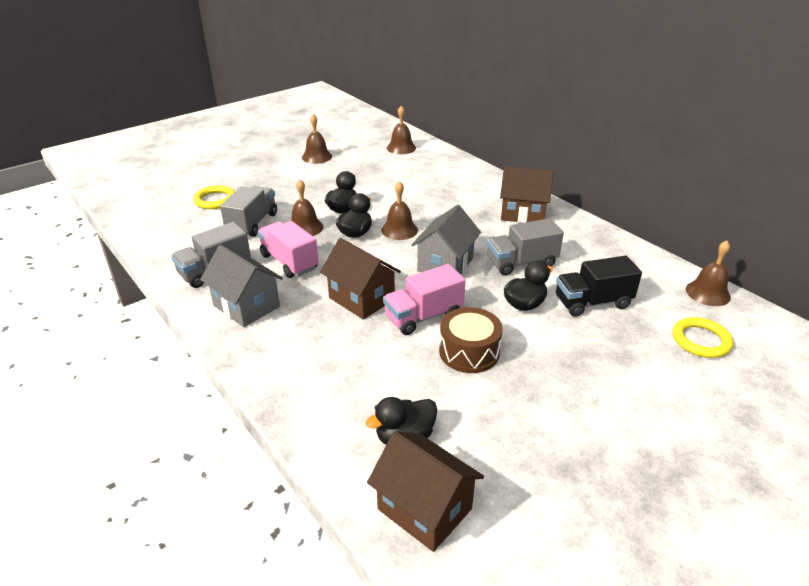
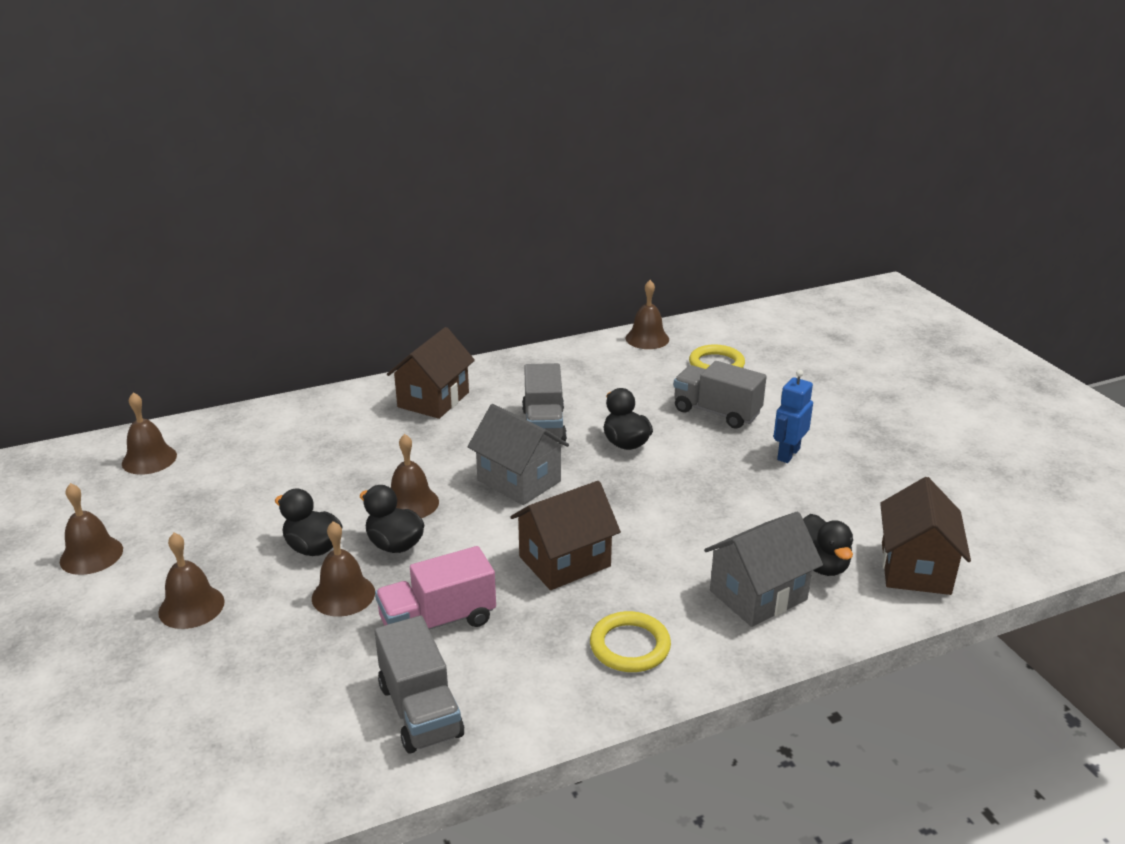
camera: 75 degrees left, 5 degrees down
yellow ring [193,185,235,209] -> yellow ring moved to [590,611,671,672]
grey house [200,245,283,327] -> grey house moved to [704,511,823,627]
grey truck [220,186,277,237] -> grey truck moved to [673,361,767,429]
brown house [367,431,484,552] -> brown house turned 45 degrees counterclockwise [880,477,971,595]
pink truck [383,264,466,335] -> none
brown drum [439,307,503,373] -> none
black truck [556,256,642,317] -> none
none -> brown bell [158,533,225,629]
none -> blue robot [773,369,813,463]

